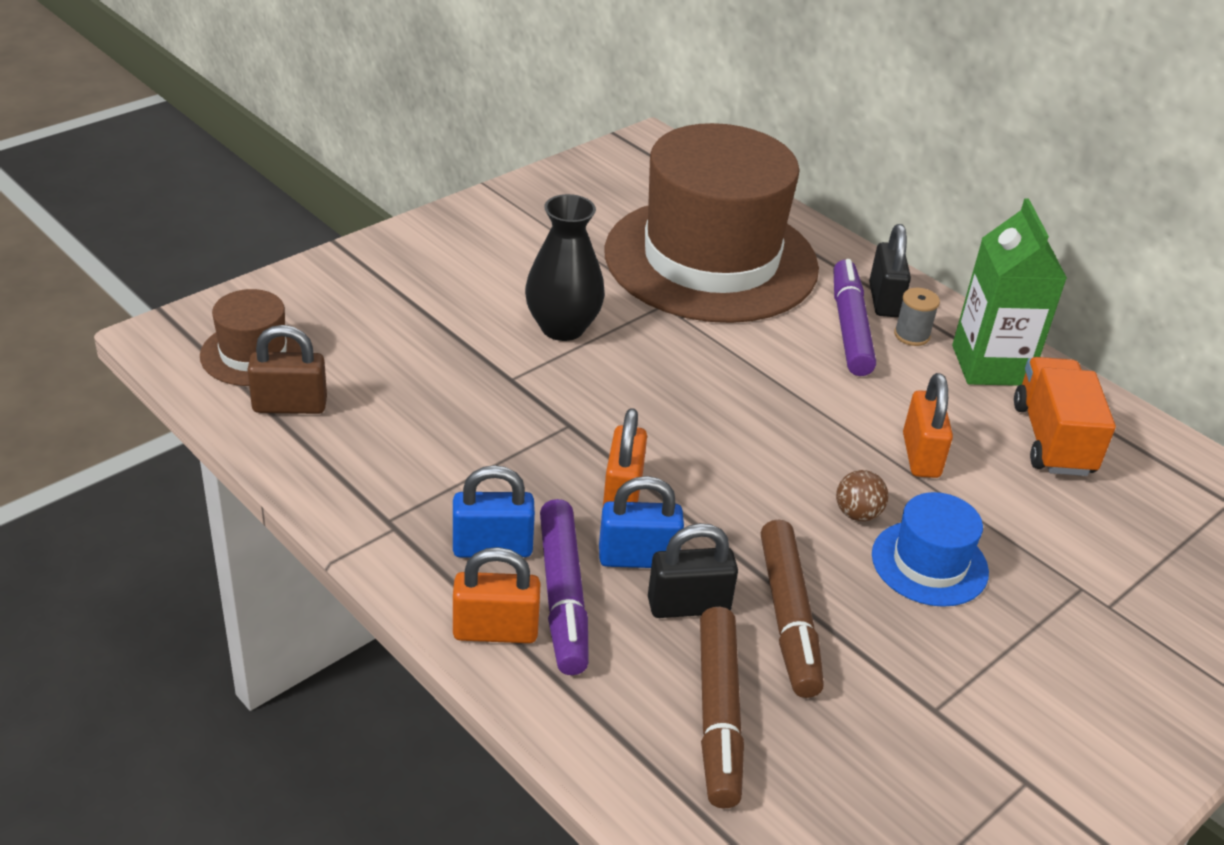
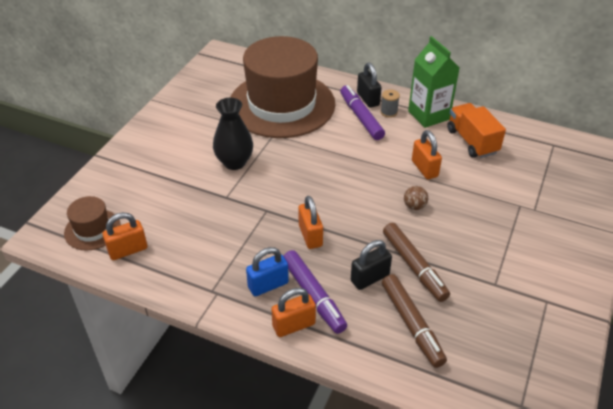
camera: 20 degrees left, 5 degrees up
brown padlock [247,325,327,414] -> orange padlock [102,212,147,260]
blue padlock [599,476,684,568] -> none
blue hat [872,492,989,607] -> none

